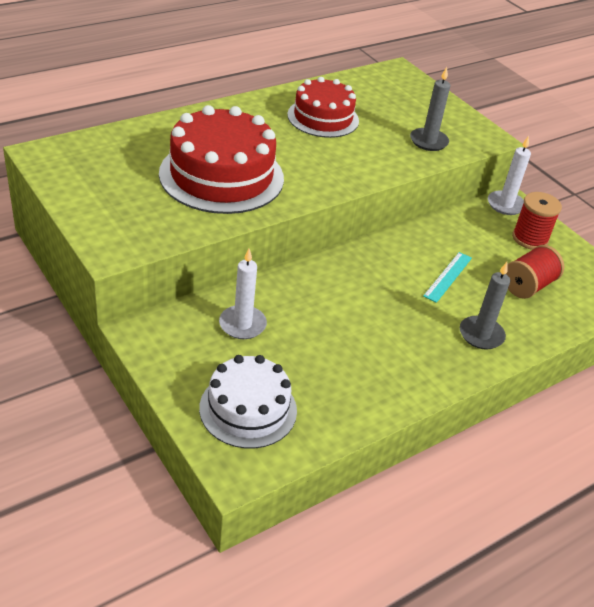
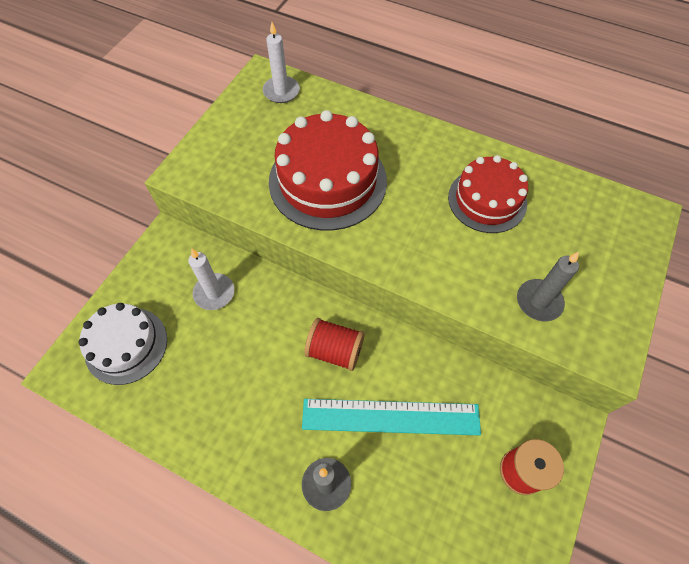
camera: 65 degrees right, 20 degrees up
turquoise ruler [423,252,472,303] -> turquoise ruler [302,399,481,435], size x1.91
white candle [488,136,531,215] -> white candle moved to [263,22,300,103]
red spool [506,245,564,299] -> red spool moved to [304,318,365,371]

